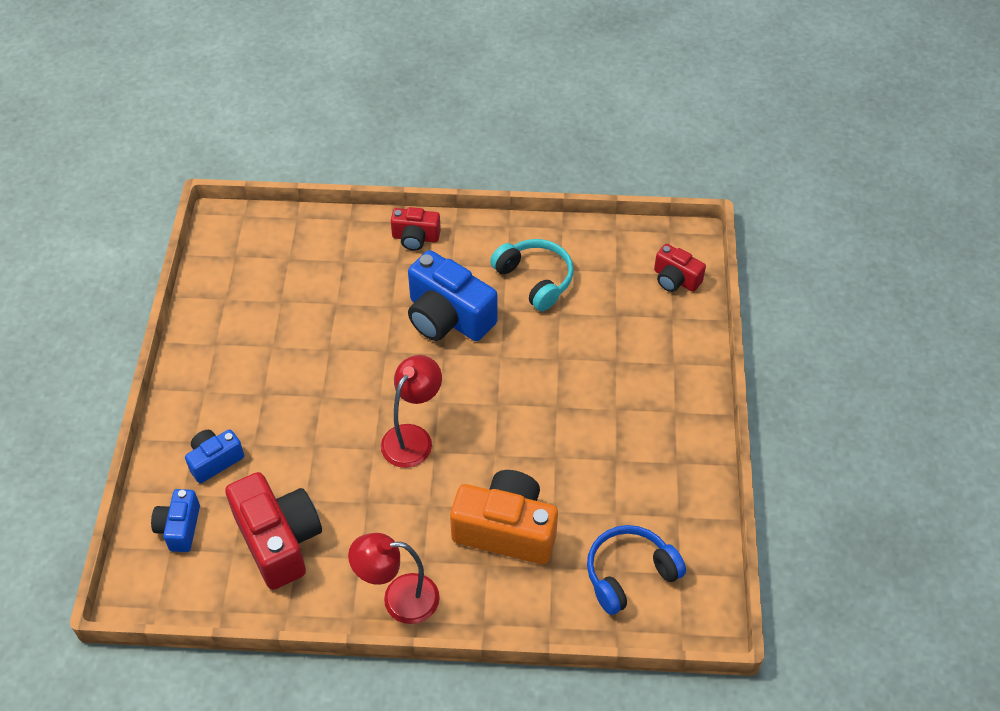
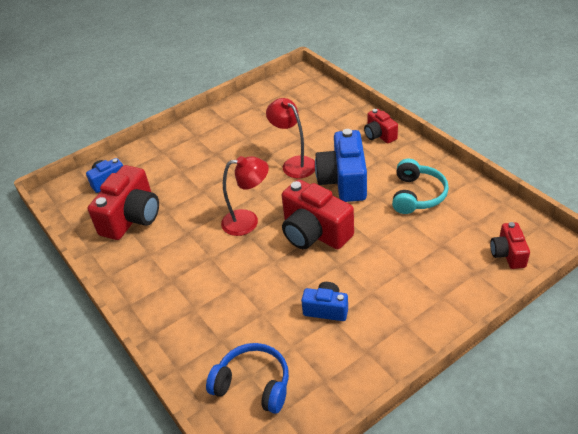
camera: 55 degrees right, 10 degrees down
blue camera [185,429,244,484] -> blue camera moved to [301,282,348,321]
red lamp [348,533,440,624] -> red lamp moved to [266,98,315,178]
orange camera [450,470,558,564] -> none
none -> red camera [282,179,354,249]

